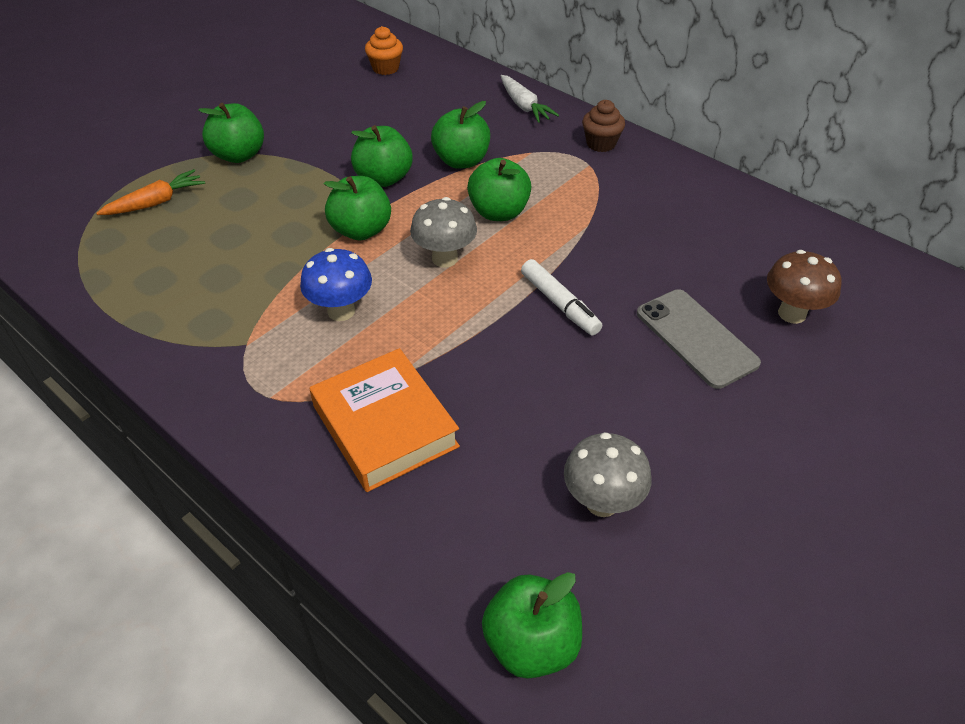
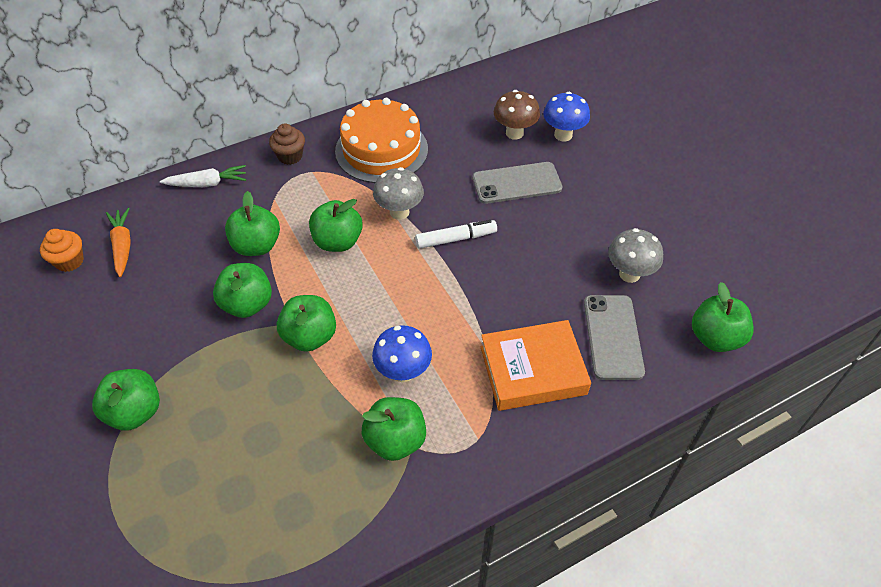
camera: 70 degrees left, 5 degrees up
orange carrot [96,169,205,215] -> orange carrot moved to [106,208,131,277]
grey mushroom [410,197,477,268] -> grey mushroom moved to [373,167,424,220]
none -> orange cake [335,98,428,183]
none -> green apple [362,397,426,461]
none -> blue mushroom [543,92,590,141]
none -> grey phone [584,295,645,380]

